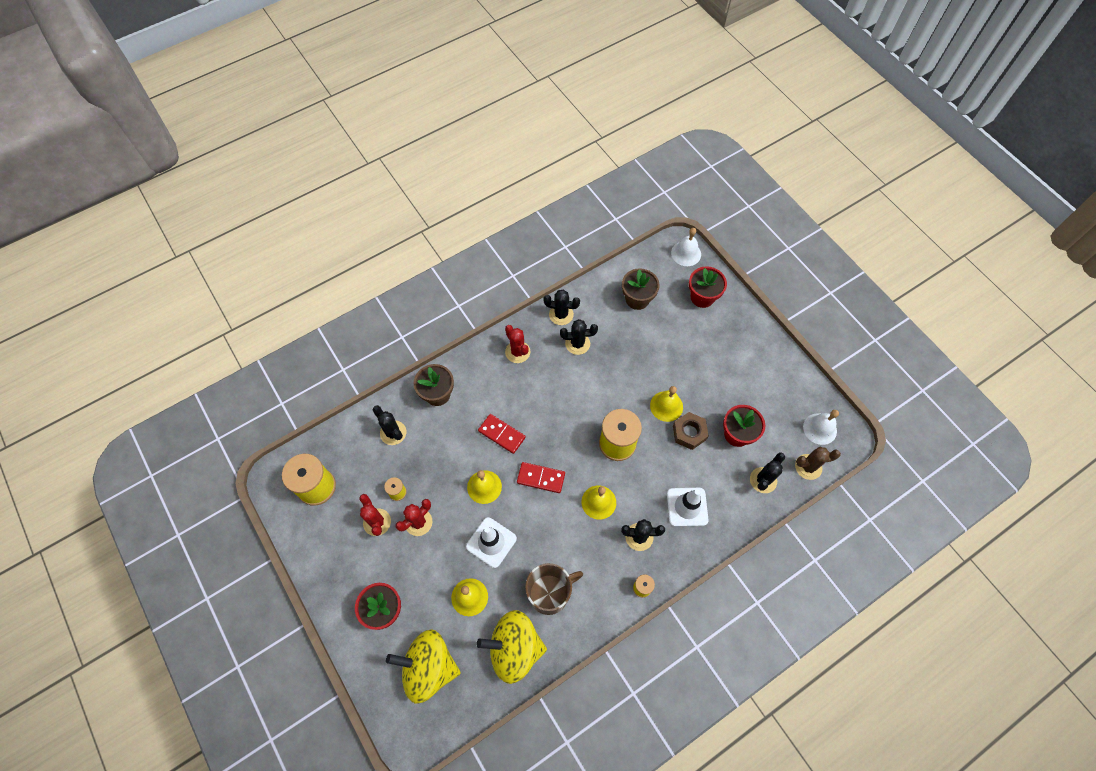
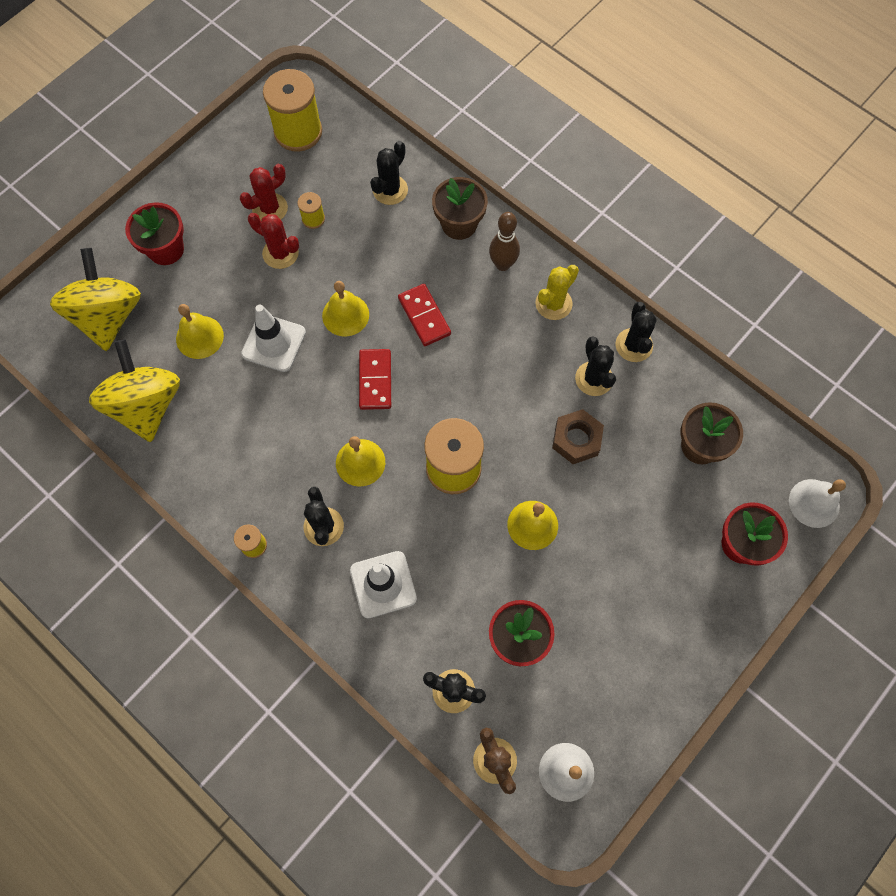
camera: 75 degrees right, 5 degrees up
red domino [478,414,526,454] -> red domino turned 45 degrees counterclockwise [398,284,451,346]
red cactus [505,325,530,363] -> yellow cactus [535,265,579,320]
brown mug [525,563,583,615] -> none
brown nut [673,412,709,450] -> brown nut moved to [552,409,604,464]
none -> brown bowling pin [489,212,520,271]

